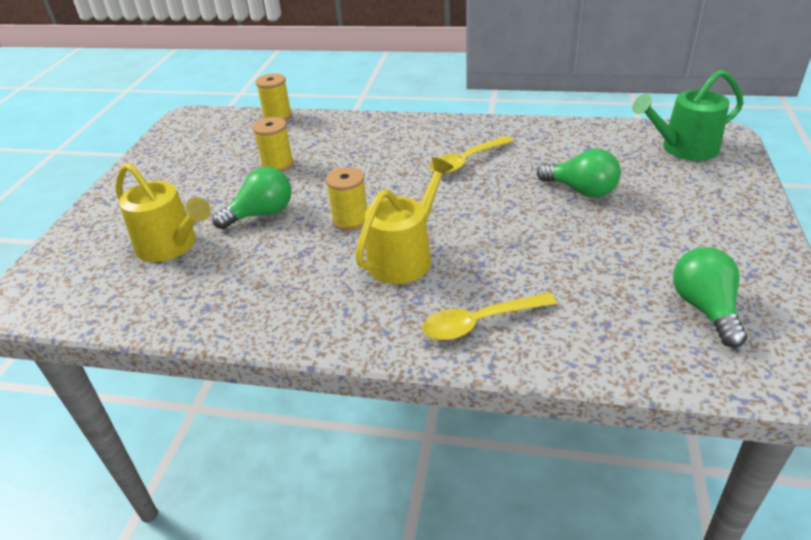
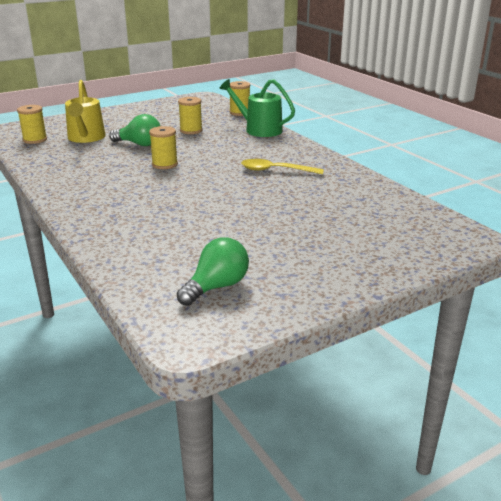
camera: 45 degrees right, 10 degrees down
yellow watering can [355,157,454,284] -> none
yellow spoon [422,293,557,340] -> none
green light bulb [537,149,621,198] -> none
green watering can [632,70,743,161] -> green watering can moved to [219,79,295,137]
none -> yellow spool [17,105,47,144]

